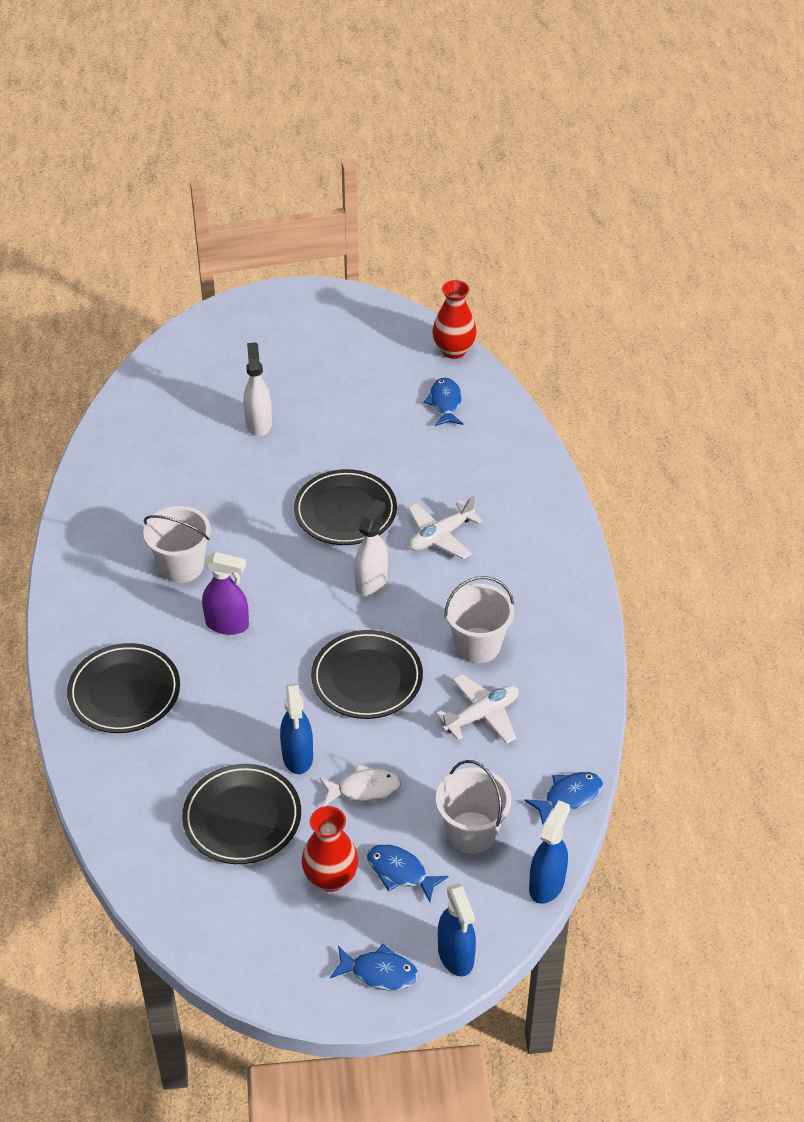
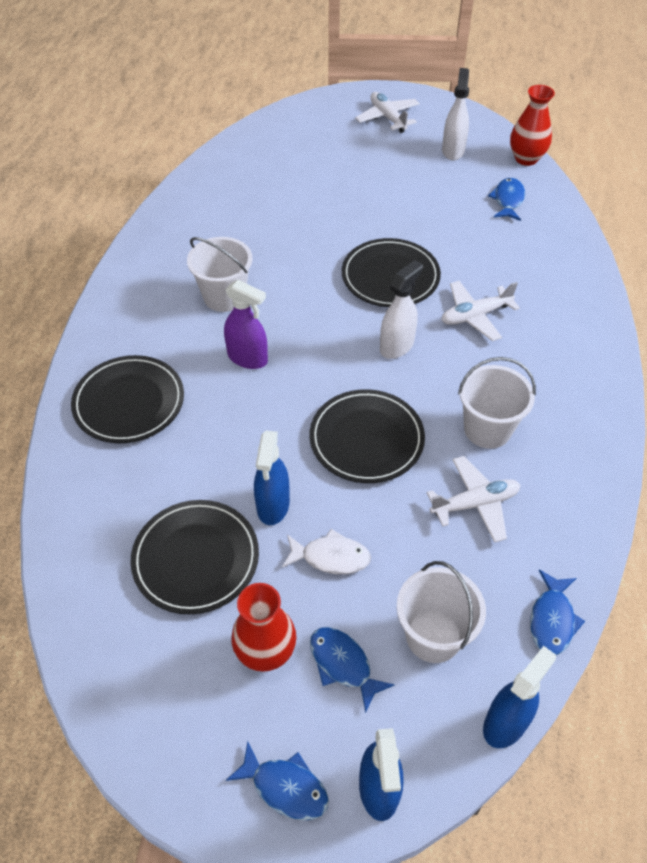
camera: 15 degrees right, 5 degrees up
white spray bottle [244,343,272,436] -> white spray bottle moved to [442,68,469,160]
blue fish [524,772,603,825] -> blue fish turned 120 degrees clockwise [530,570,585,655]
none -> white plane [355,92,420,133]

